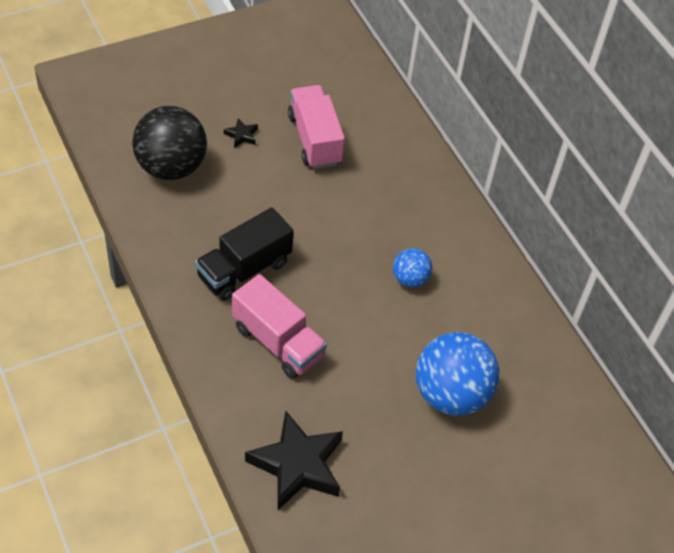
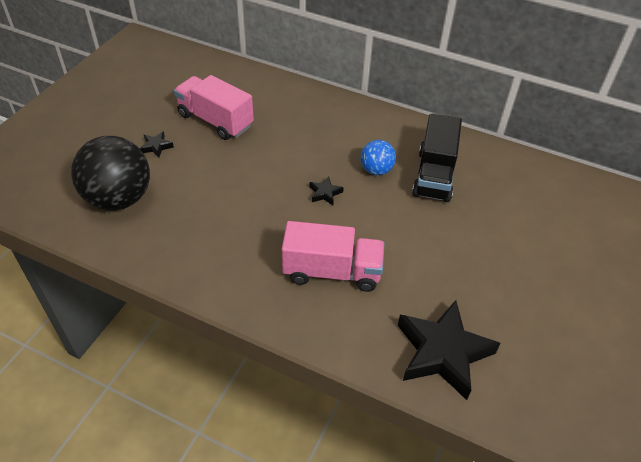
camera: 35 degrees left, 5 degrees down
black truck [195,207,294,301] -> black truck moved to [412,113,462,202]
blue ball [416,332,499,416] -> none
none -> black star [310,176,344,205]

